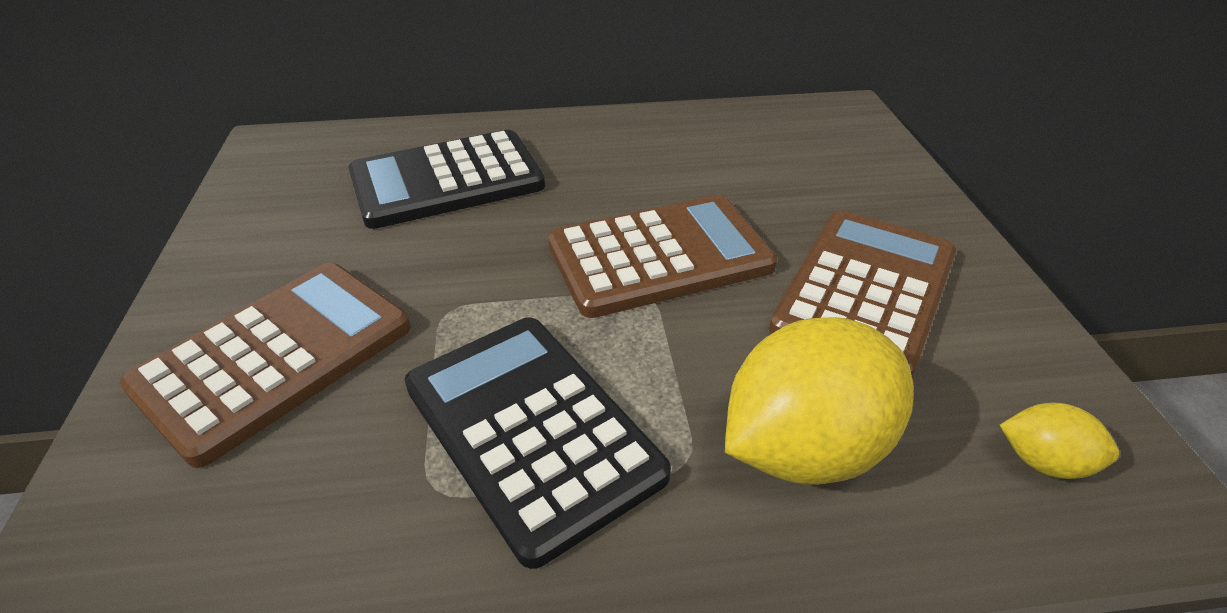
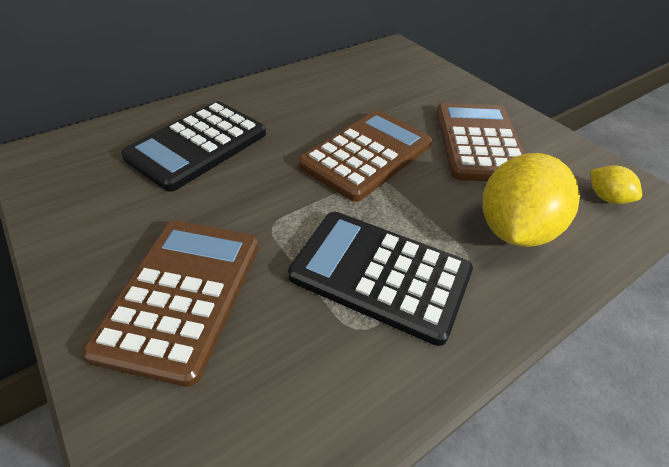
camera: 30 degrees left, 5 degrees up
yellow lemon [1000,403,1119,479] -> yellow lemon turned 60 degrees clockwise [590,165,642,204]

